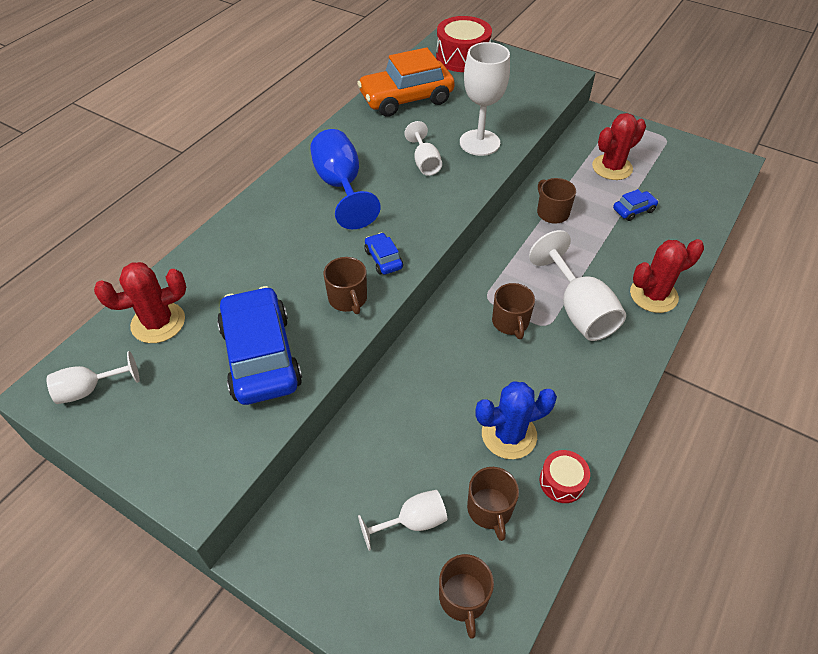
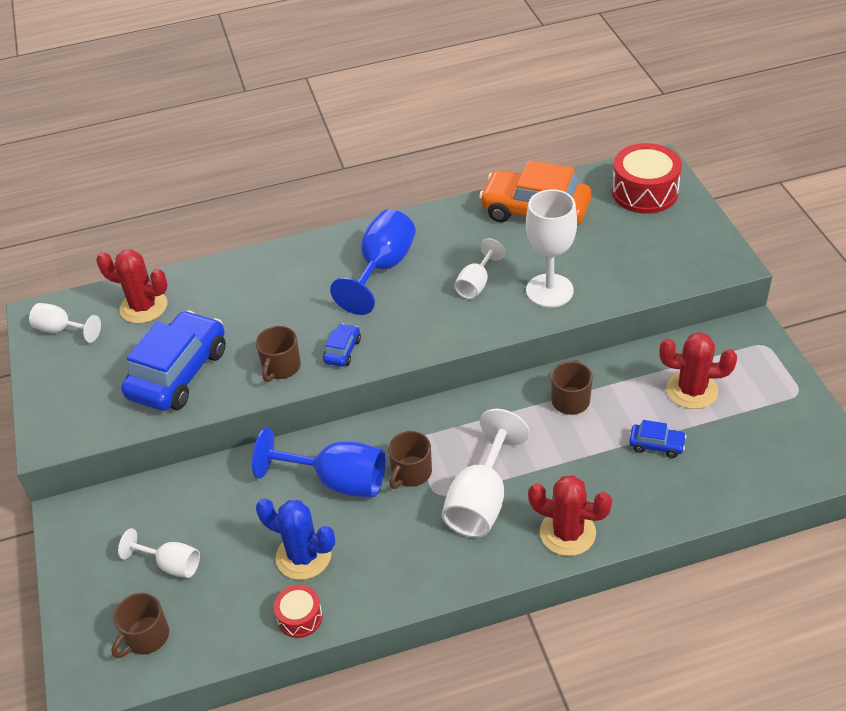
camera: 45 degrees right, 5 degrees down
brown mug [467,467,519,541] -> none
none -> blue goblet [252,427,385,497]

